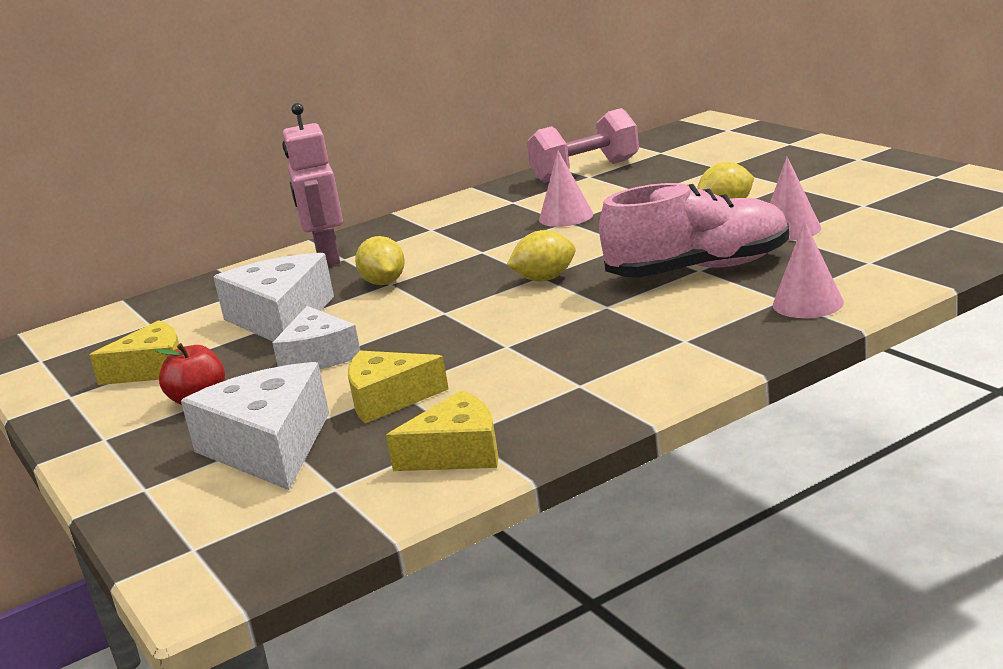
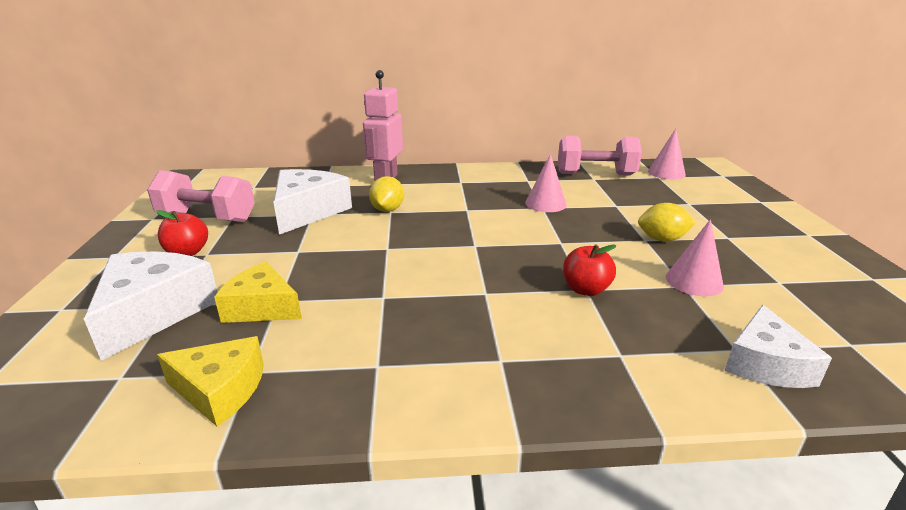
camera: 25 degrees right, 5 degrees up
yellow cheese [89,320,179,385] -> pink dumbbell [147,170,255,222]
white cheese [273,306,360,369] -> white cheese moved to [724,305,832,388]
yellow lemon [507,230,576,281] -> none
pink shoe [599,183,789,277] -> red apple [563,244,616,296]
pink cone [773,221,844,318] -> pink cone moved to [648,129,686,180]

